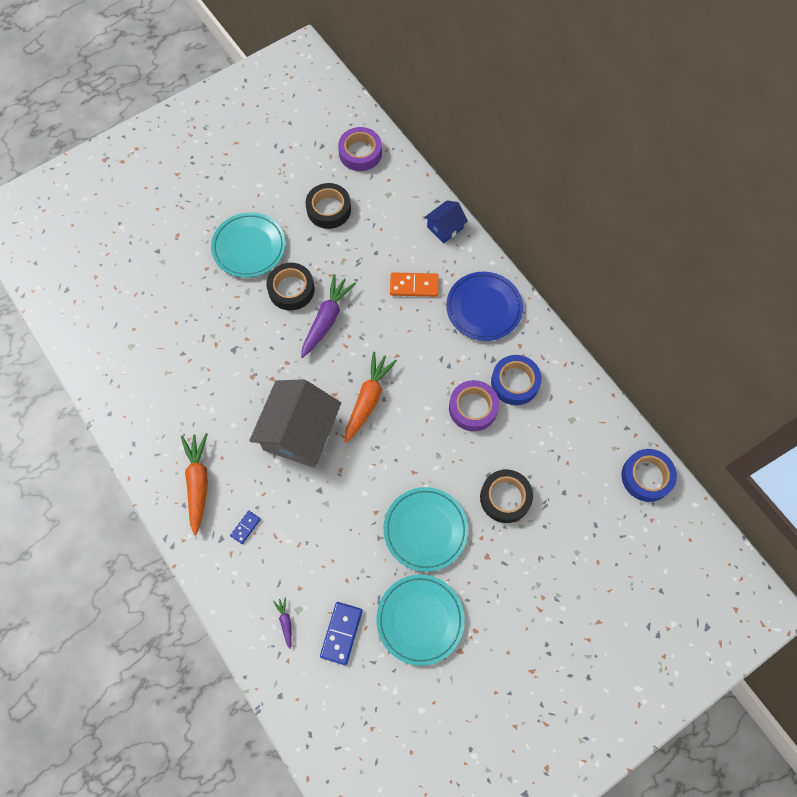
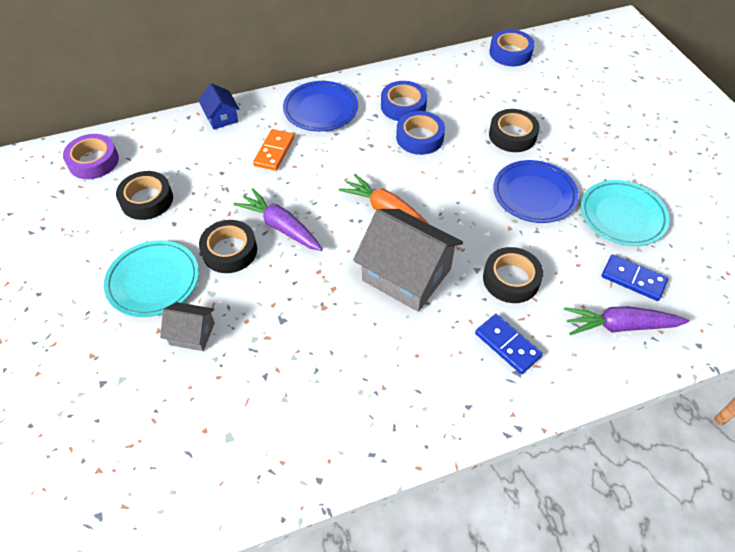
camera: 75 degrees left, 15 degrees down
orange carrot [181,433,208,535] -> none
blue domino [230,511,261,544] -> blue domino [475,314,543,374], size x1.73
purple carrot [273,597,292,649] -> purple carrot [564,306,689,335], size x2.19
turquoise plate [383,487,468,572] -> blue plate [493,160,579,223]
purple tape [449,380,499,431] -> blue tape [396,111,445,155]
none -> grey house [160,302,215,351]
none -> black tape [483,247,543,303]

